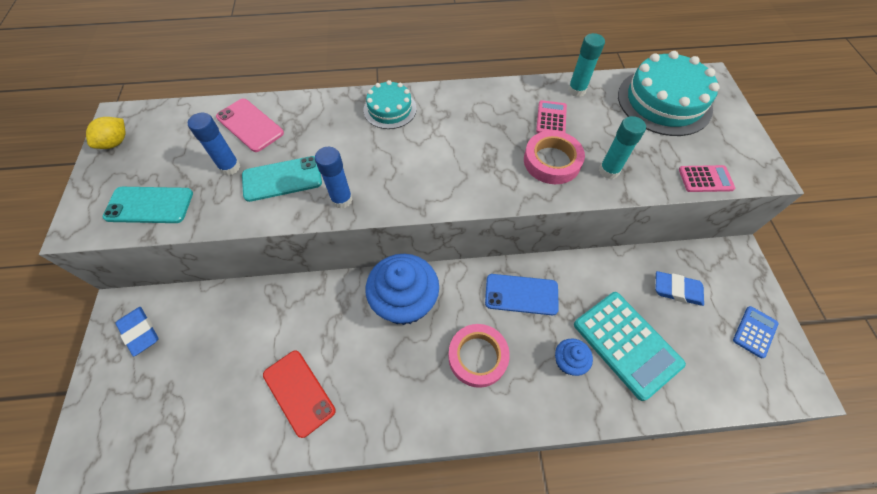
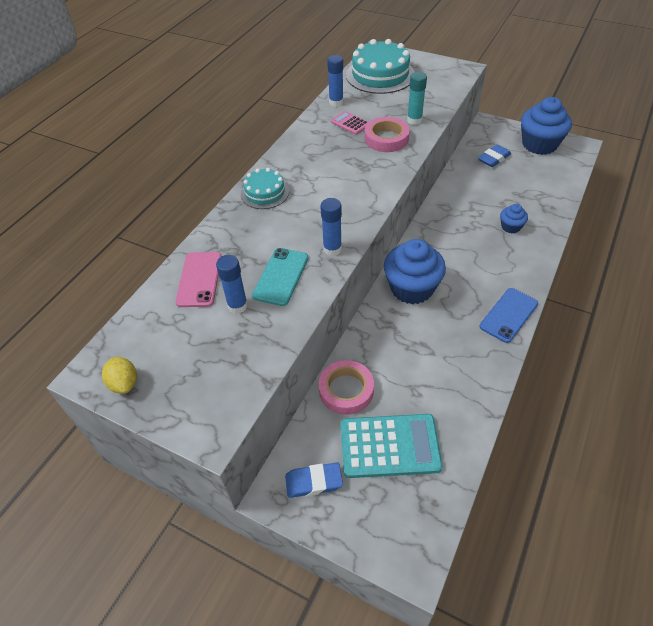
camera: 55 degrees left, 10 degrees down
turquoise phone [102,187,193,223] -> none
pink phone [216,99,284,152] -> pink phone turned 75 degrees counterclockwise [176,252,221,307]
red phone [263,351,336,438] -> none
pink tape [448,324,510,388] -> pink tape moved to [318,360,374,415]
blue phone [485,274,559,315] -> blue phone moved to [480,288,538,343]
turquoise glue stick [568,33,605,97] -> blue glue stick [327,55,344,107]
turquoise calculator [574,292,686,401] -> turquoise calculator moved to [341,414,443,478]
pink calculator [679,165,735,192] -> none
blue calculator [733,306,779,359] -> blue cupcake [521,97,572,155]

